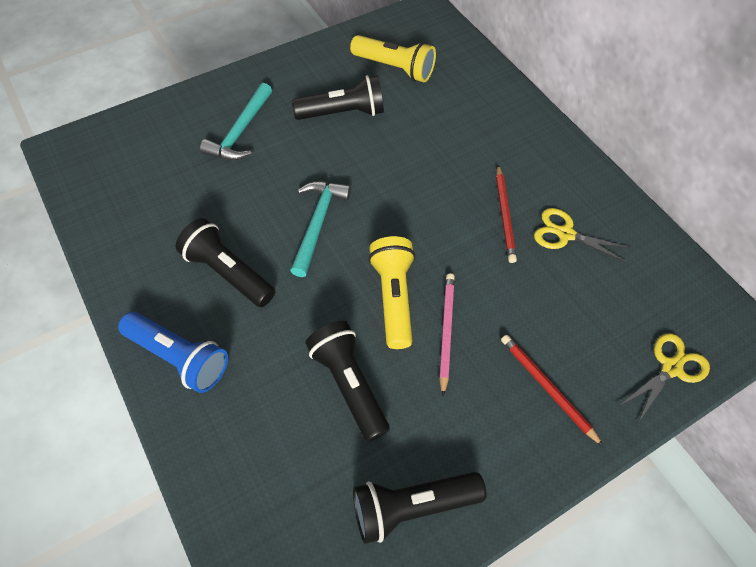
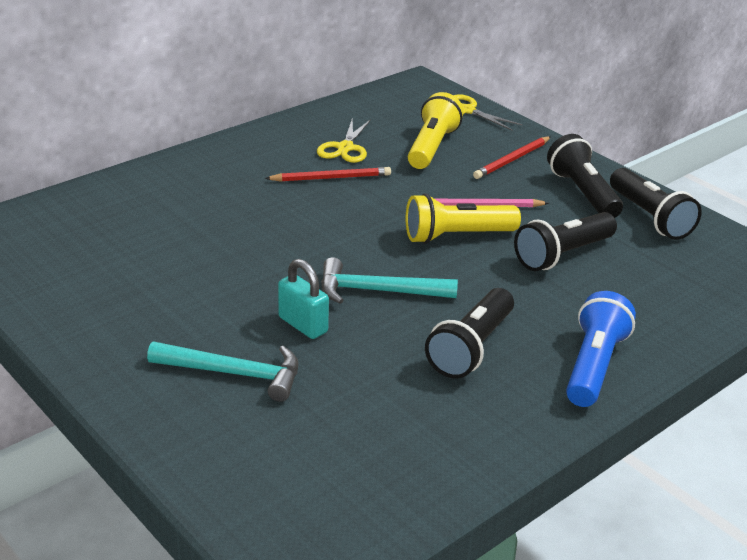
camera: 100 degrees left, 25 degrees down
black flashlight [292,75,384,120] -> black flashlight moved to [547,134,623,218]
yellow flashlight [350,35,436,82] -> yellow flashlight moved to [408,92,464,169]
none -> turquoise padlock [278,259,329,339]

